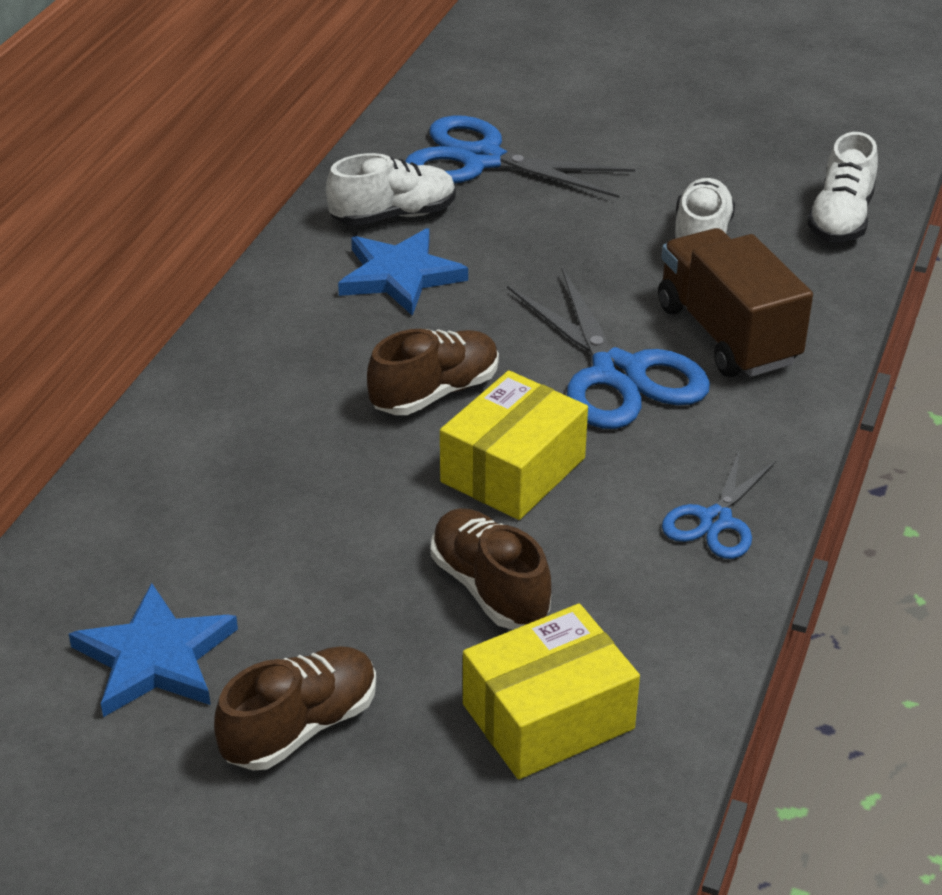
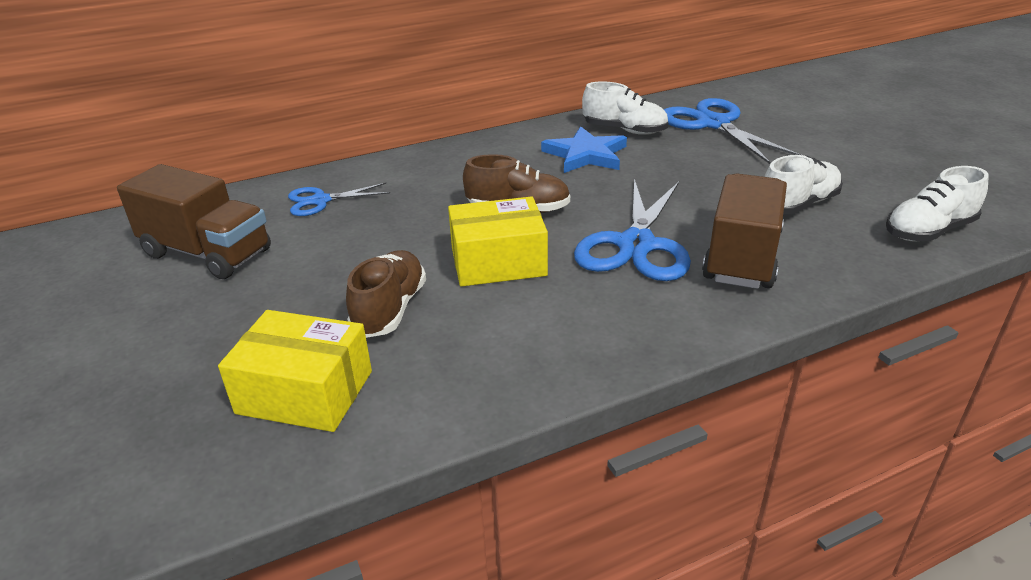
camera: 45 degrees right, 5 degrees down
blue star [69,583,238,717] -> brown truck [117,164,271,279]
brown shoe [214,646,376,771] -> none
blue scissors [662,449,777,559] -> blue scissors moved to [288,183,390,216]

